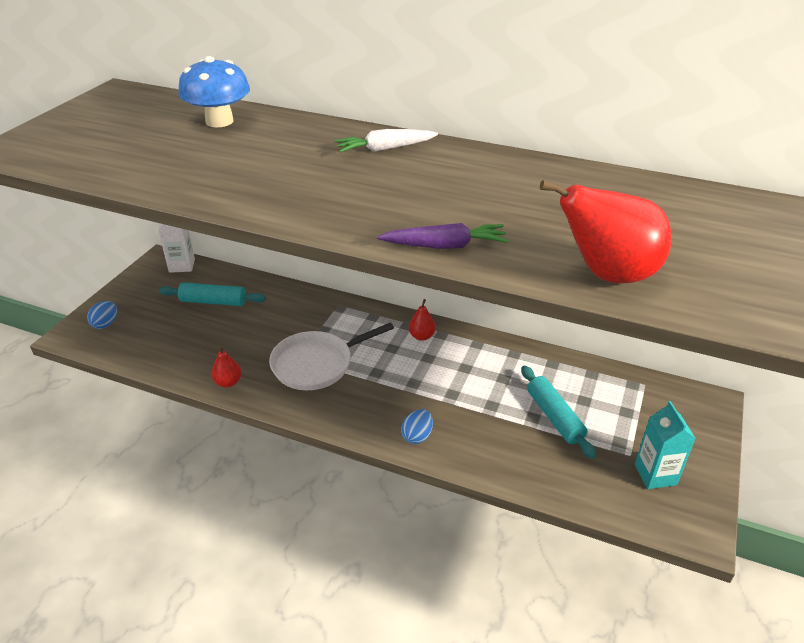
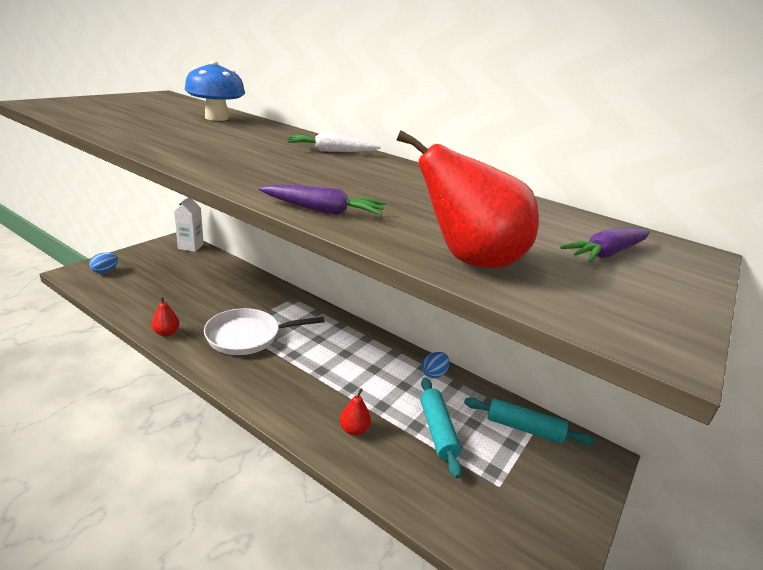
camera: 10 degrees right, 10 degrees down
turquoise rolling pin [159,282,266,306] -> turquoise rolling pin moved to [464,397,594,445]
blue egg [401,409,433,444] -> blue egg moved to [422,352,450,378]
red pear [409,299,436,341] -> red pear moved to [340,388,371,436]
turquoise carton [635,401,696,489] -> none
none -> purple carrot [560,228,650,263]

